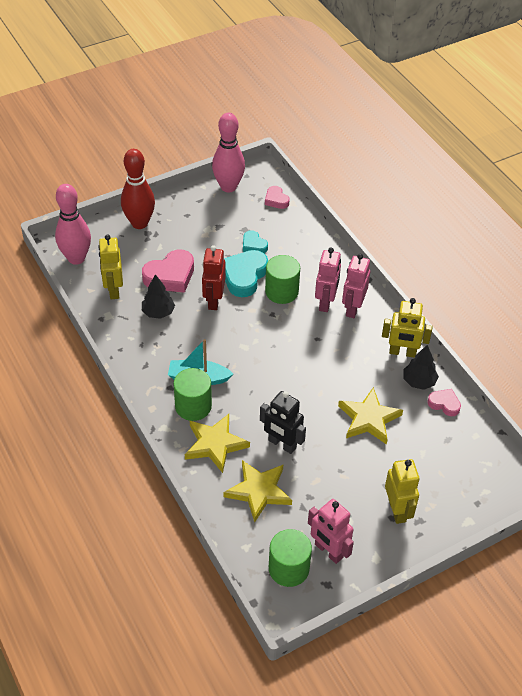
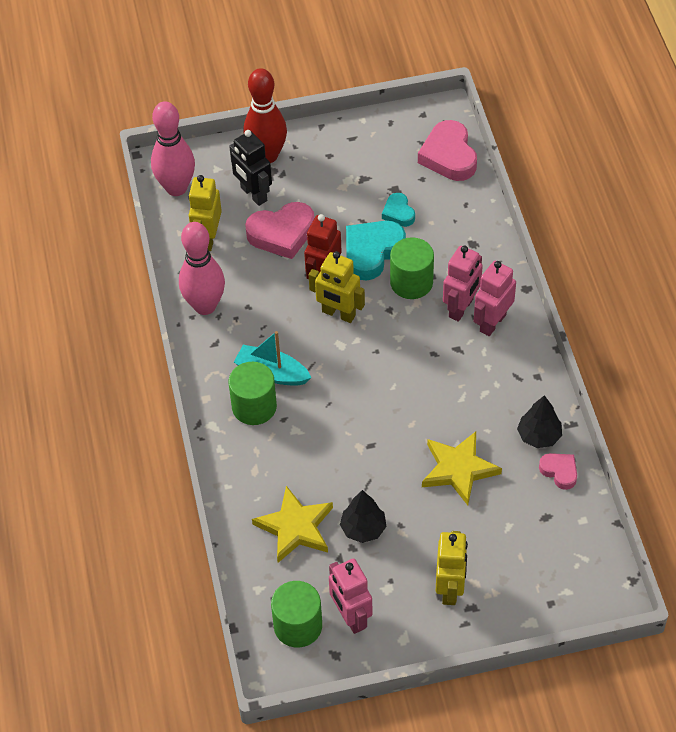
camera: 20 degrees right, 5 degrees up
black tree [142,274,175,319] -> black tree moved to [340,490,387,543]
yellow star [185,414,250,473] -> none
pink bowling pin [212,113,245,192] -> pink bowling pin moved to [179,222,225,315]
black robot [260,391,306,454] -> black robot moved to [229,130,272,206]
pink heart [265,186,290,209] -> pink heart [418,120,477,181], size x1.82
yellow robot [382,298,433,358] -> yellow robot moved to [309,251,365,323]

